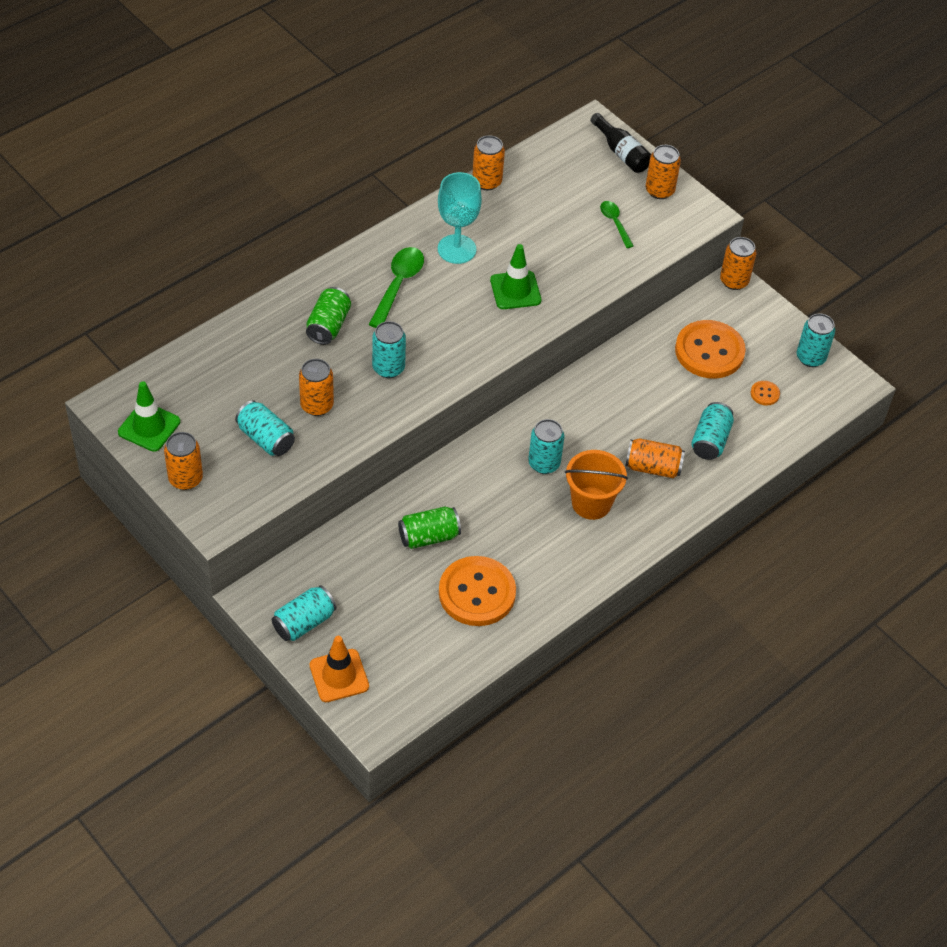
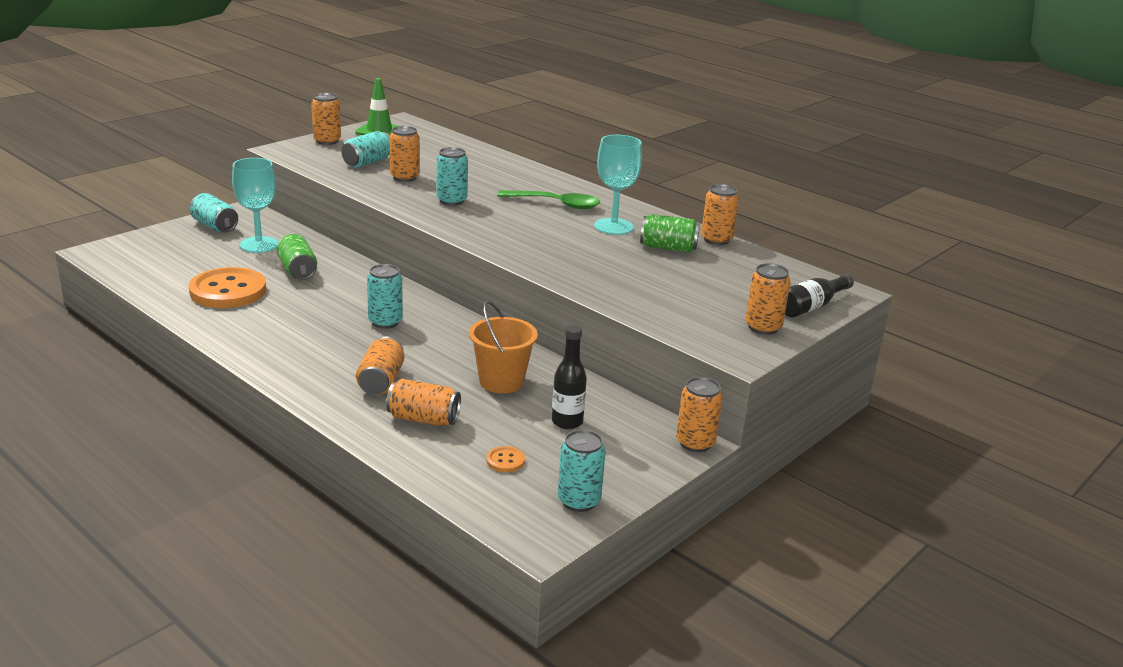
camera: 85 degrees right, 25 degrees down
green can [306,287,351,345] -> green can moved to [640,214,700,252]
orange traffic cone [309,636,369,702] -> none
green traffic cone [490,244,541,309] -> none
orange bucket [565,450,628,520] -> orange bucket moved to [469,301,538,393]
green spoon [600,201,634,248] -> none
orange button [675,320,746,379] -> black bottle [552,325,587,429]
turquoise can [691,402,734,460] -> orange can [386,379,461,426]
none -> turquoise goblet [232,158,278,253]

